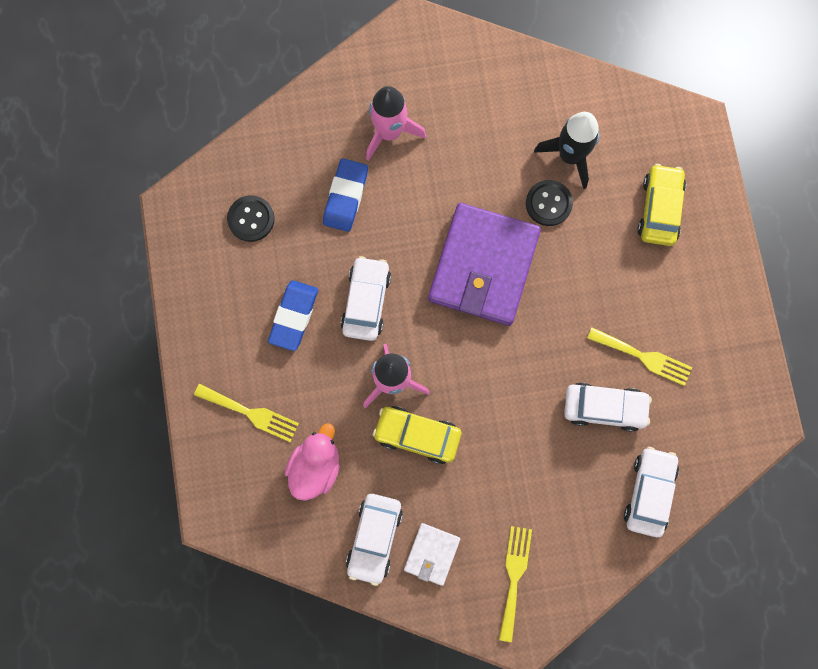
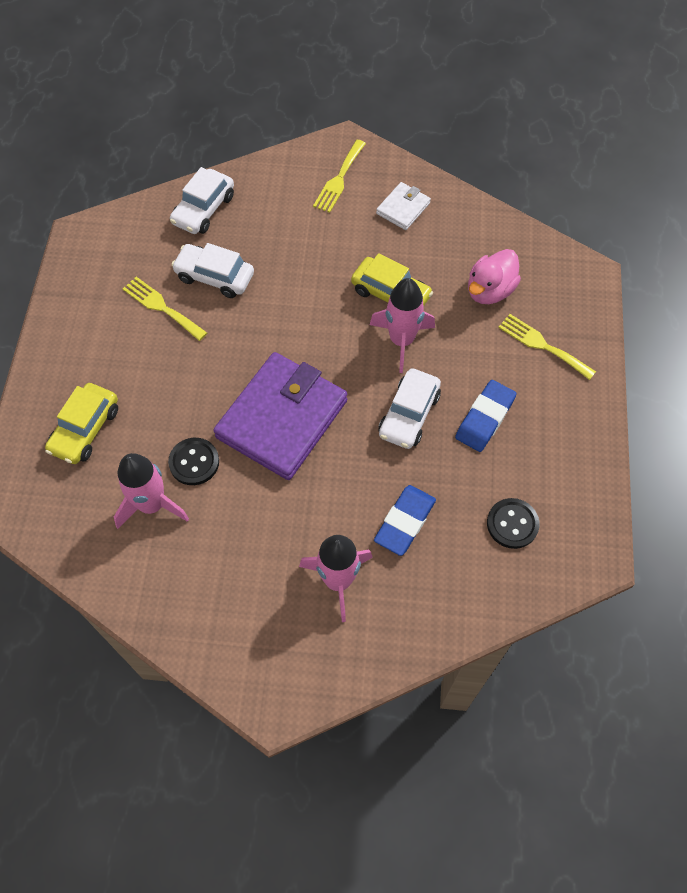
camera: 165 degrees left, 15 degrees down
white car [346,494,403,586] -> none
black rocket [534,112,600,189] -> pink rocket [114,453,189,529]

